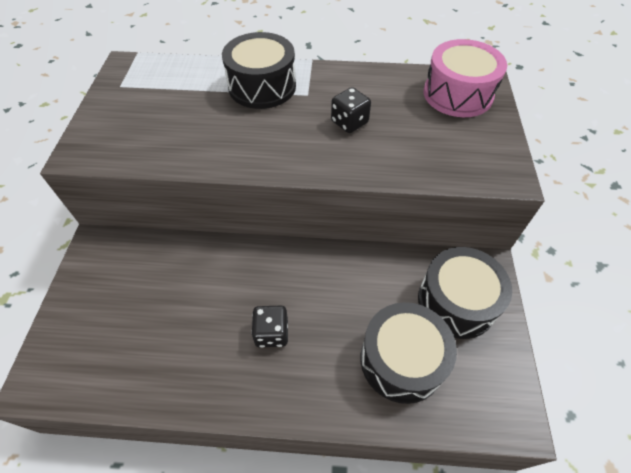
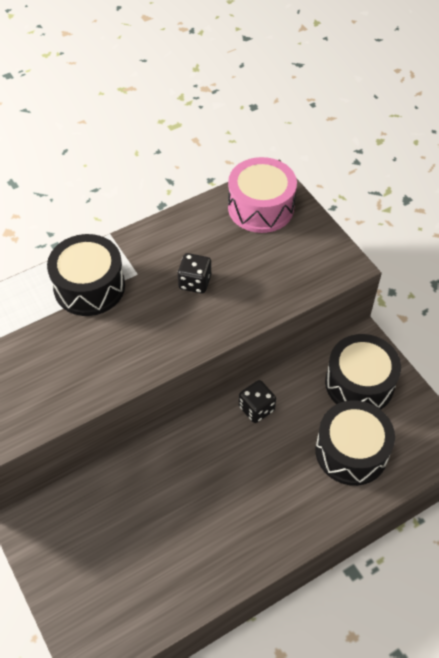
camera: 35 degrees left, 0 degrees up
black dice [251,306,288,347] -> black dice moved to [239,380,276,423]

